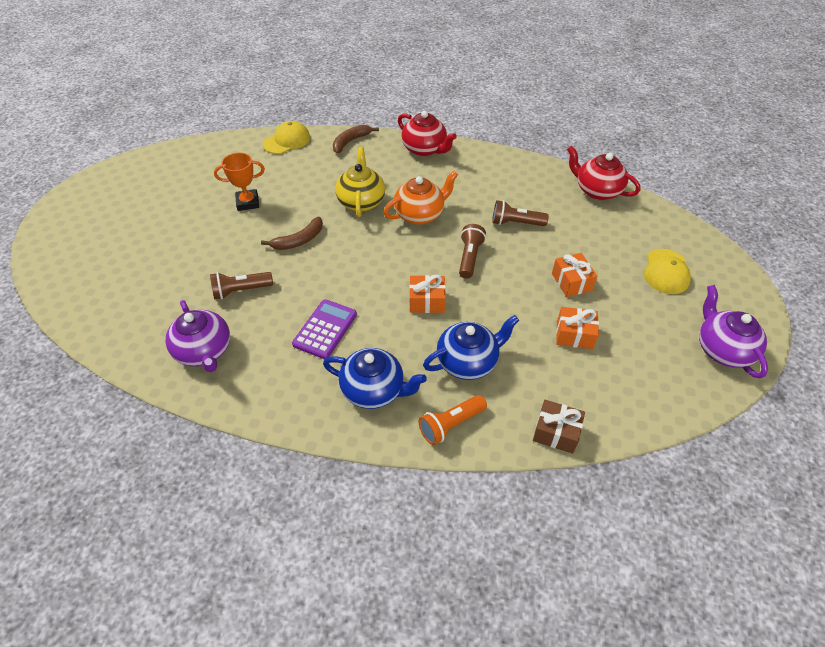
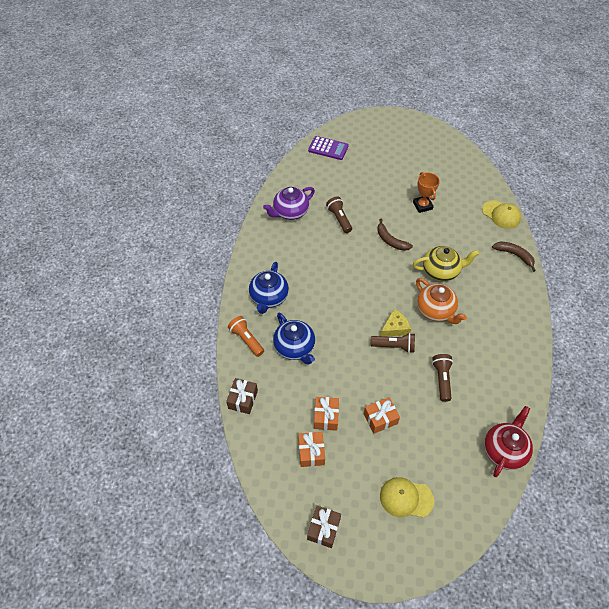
camera: 85 degrees right, 5 degrees up
purple calculator [292,299,357,359] -> purple calculator moved to [308,136,349,160]
red teapot [398,111,457,157] -> none
orange gift [409,275,446,313] -> orange gift moved to [298,432,325,467]
purple teapot [699,285,768,378] -> brown gift [307,506,341,548]
none -> yellow cheese [380,309,411,337]

